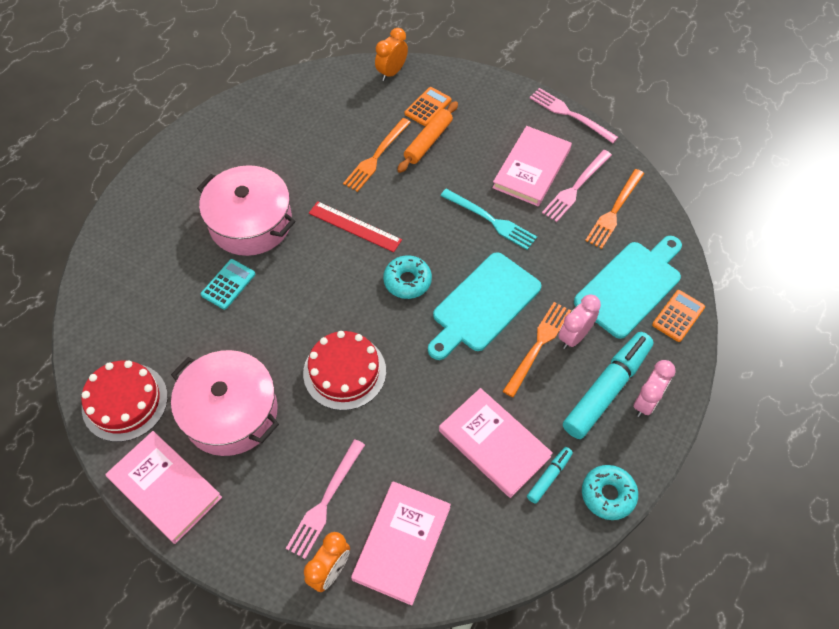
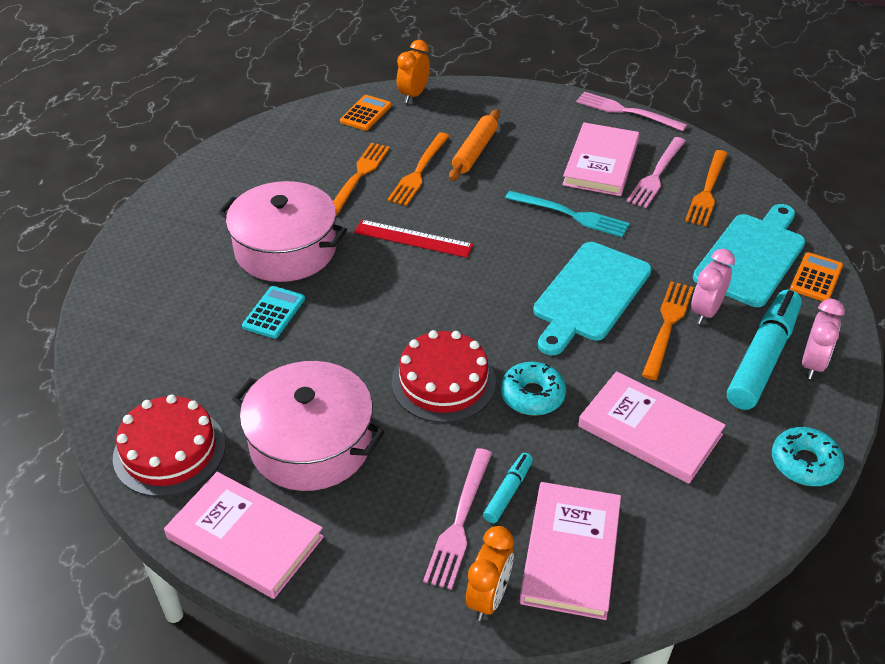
camera: 10 degrees left, 15 degrees down
turquoise donut [383,255,432,299] -> turquoise donut moved to [500,362,566,416]
orange calculator [405,87,452,126] -> orange calculator moved to [340,95,391,131]
turquoise marker [527,447,573,504] -> turquoise marker moved to [483,453,533,523]
none -> orange fork [333,143,390,216]

